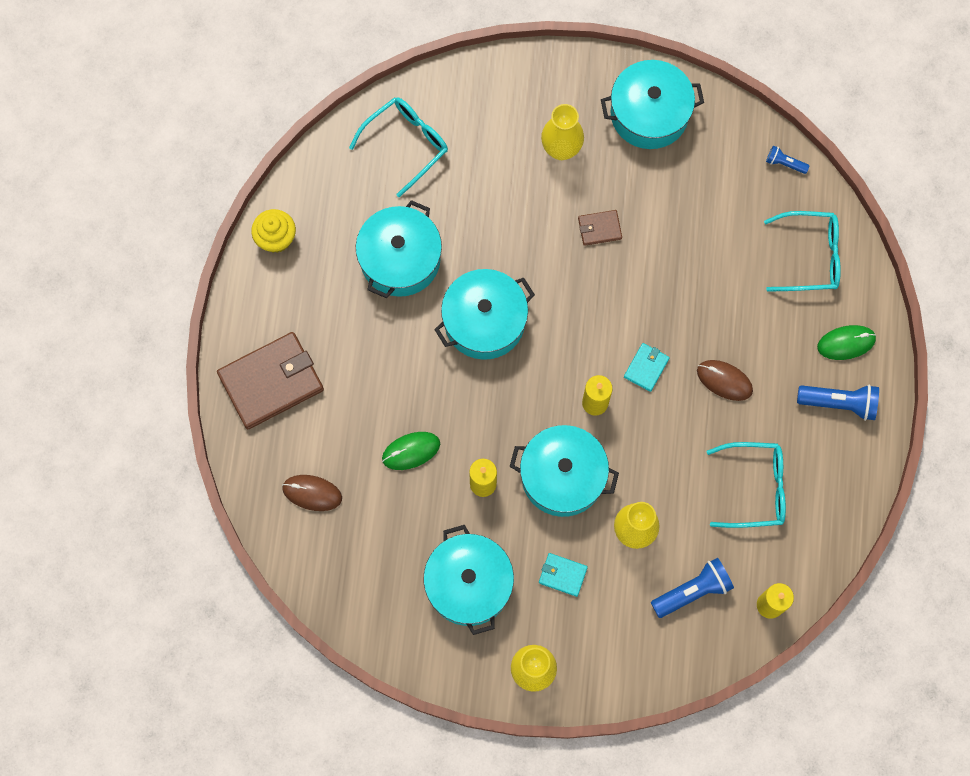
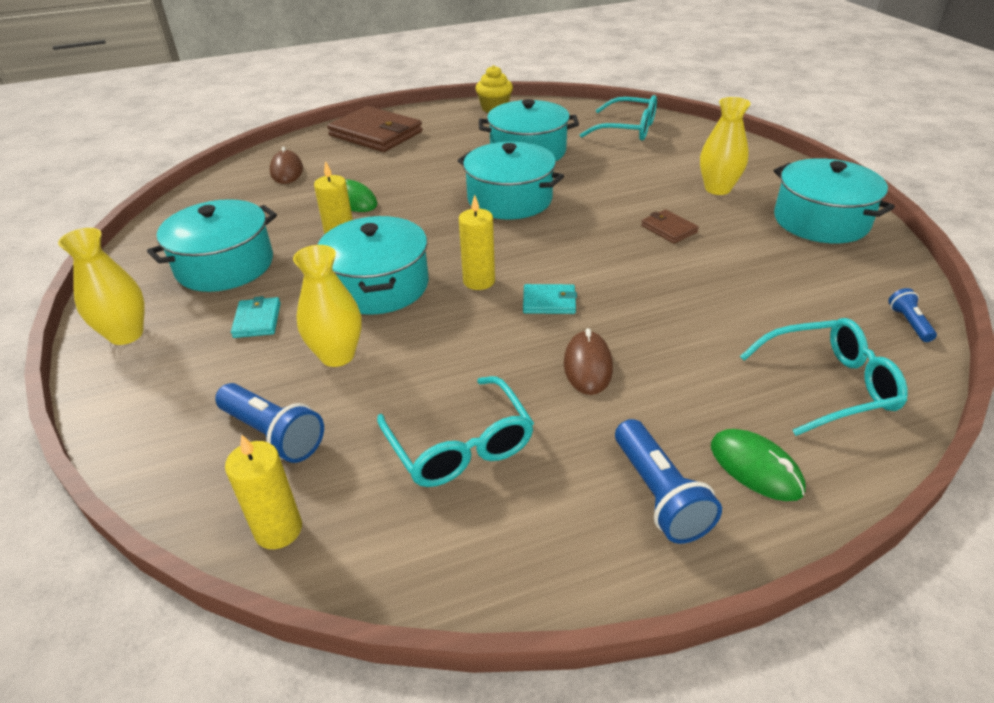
camera: 65 degrees right, 35 degrees down
turquoise glasses [764,211,841,291] -> turquoise glasses turned 75 degrees counterclockwise [740,318,908,436]

